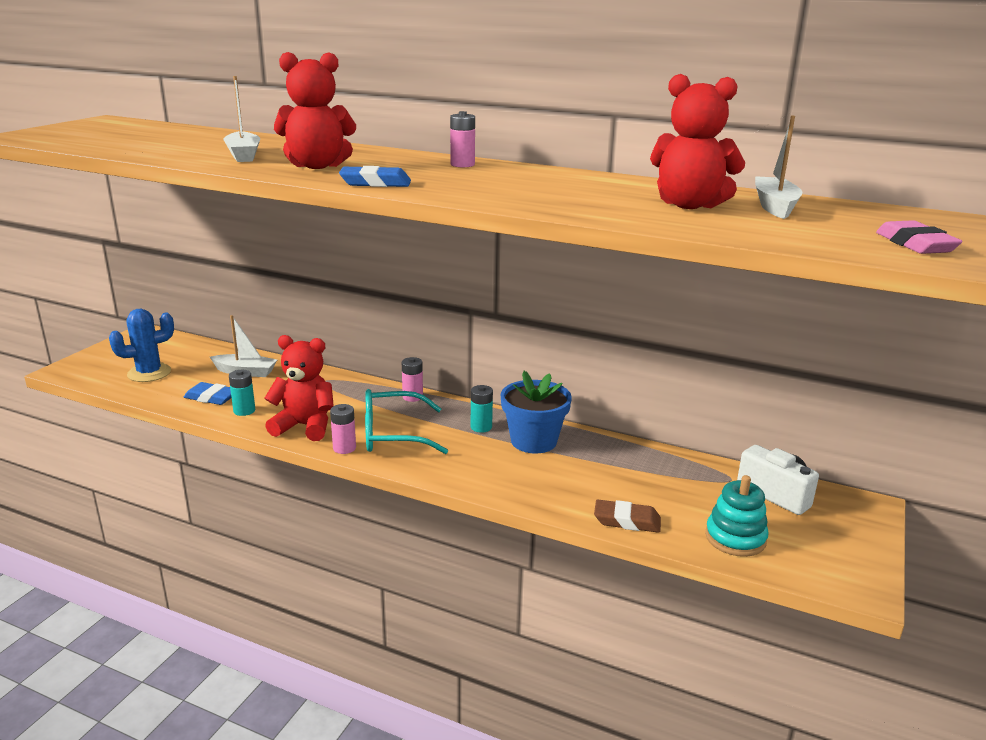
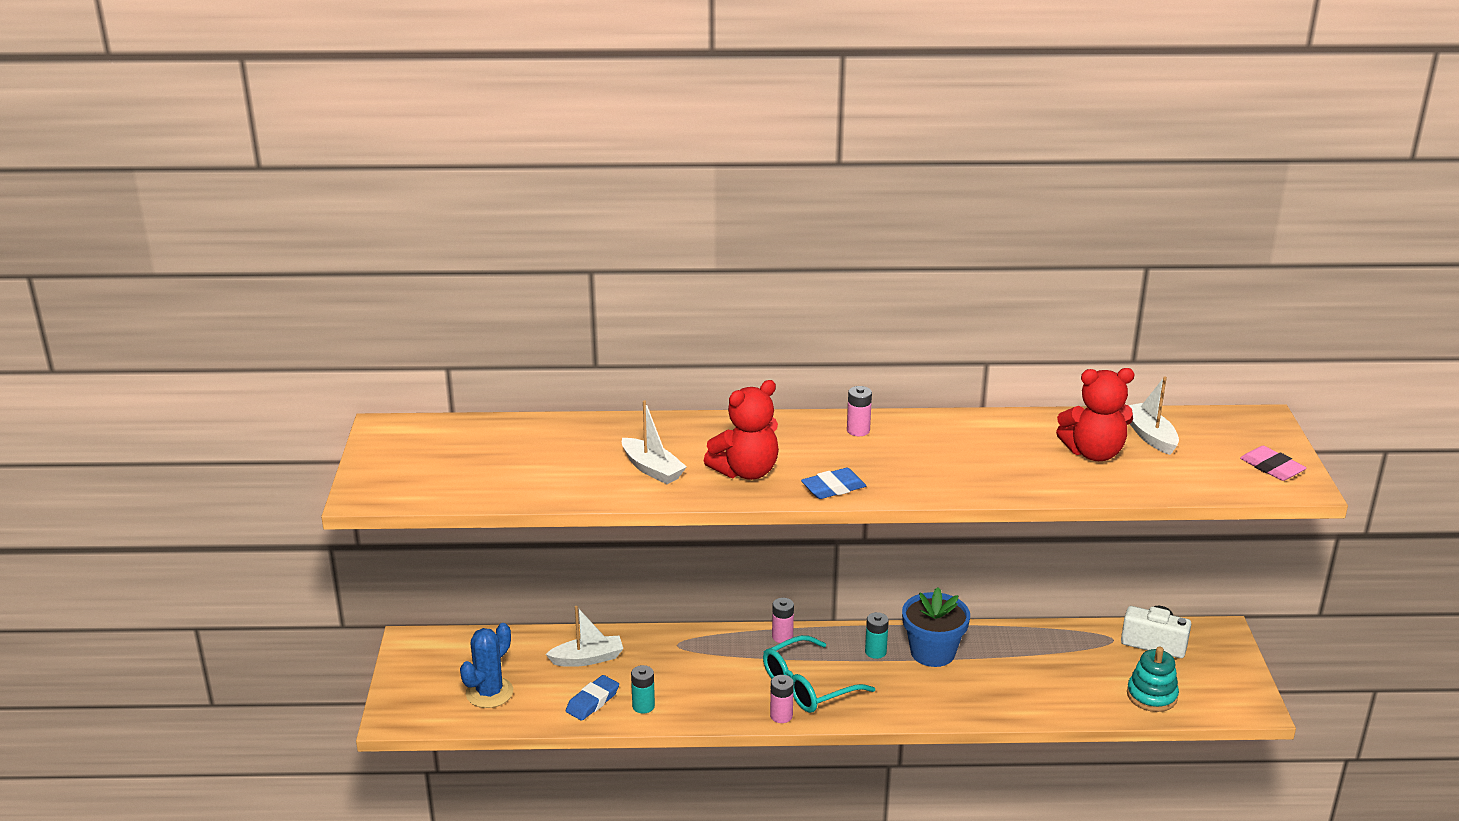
camera: 25 degrees left, 5 degrees up
blue eraser [184,382,231,405] -> blue eraser turned 45 degrees counterclockwise [566,675,619,721]
red teddy bear [264,335,334,441] -> none
brown eraser [594,500,661,533] -> none

